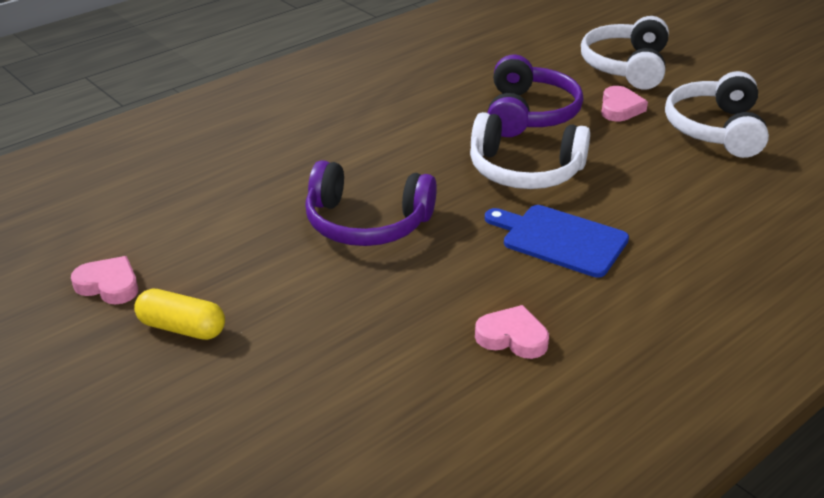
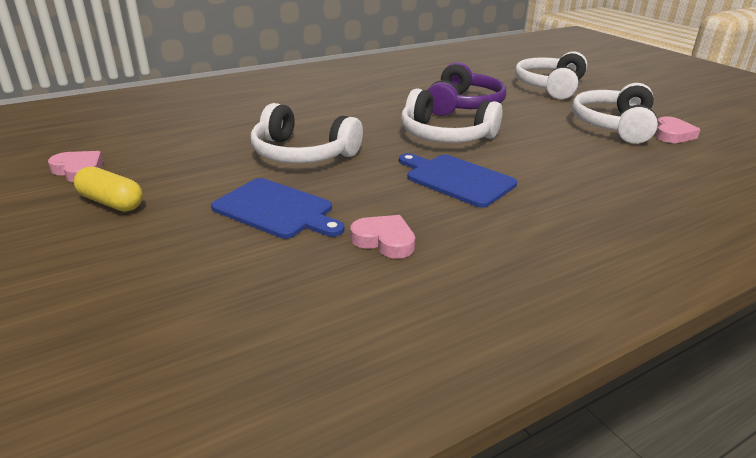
camera: 10 degrees right, 5 degrees down
purple headphones [305,160,437,246] -> white headphones [251,103,363,164]
pink heart [601,86,648,121] -> pink heart moved to [656,116,700,143]
none -> blue cutting board [211,178,344,239]

